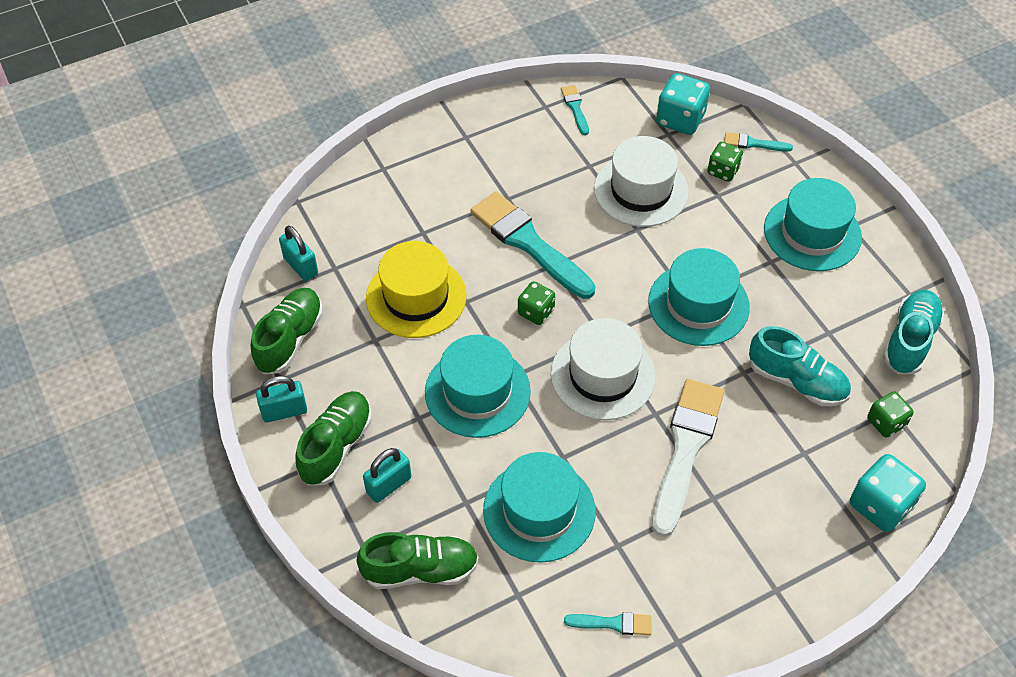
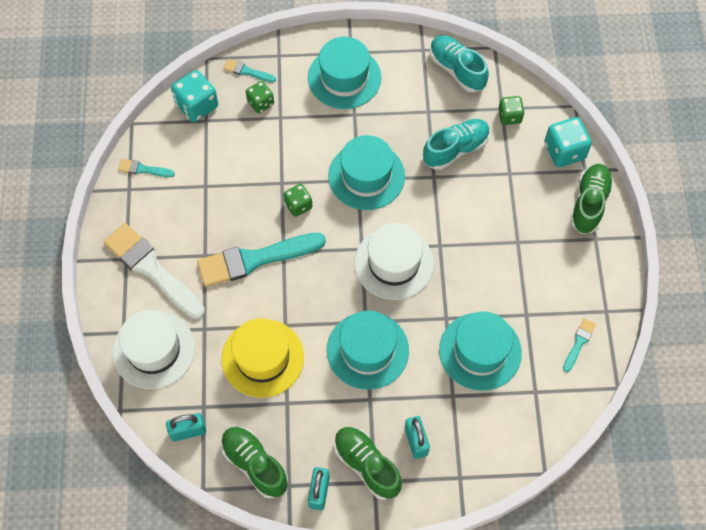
camera: 65 degrees left, 10 degrees up
green shoe [356,532,479,589] -> green shoe moved to [570,164,614,234]
green dice [518,281,555,325] -> green dice moved to [283,184,312,217]
white hat [594,136,689,227] -> white hat moved to [112,310,195,389]
white brush [652,379,724,537] -> white brush moved to [104,223,205,319]
turquoise brush [724,132,793,152] -> turquoise brush turned 75 degrees clockwise [223,59,276,82]

